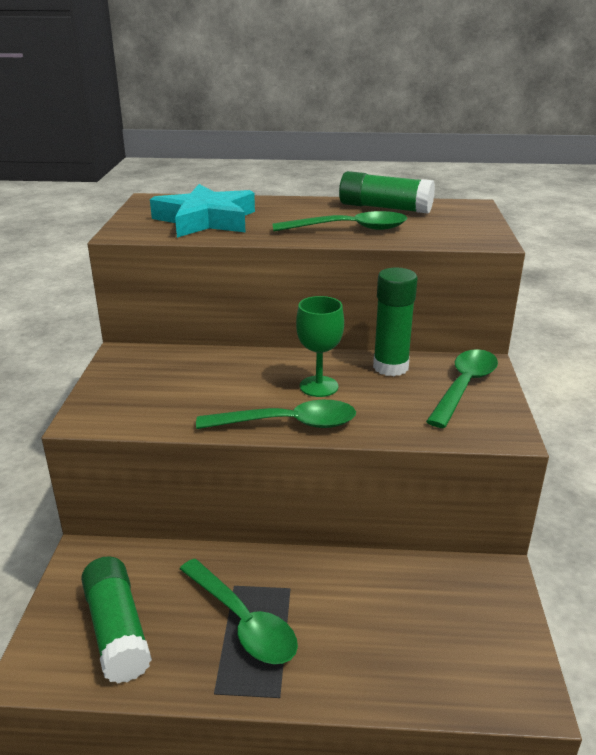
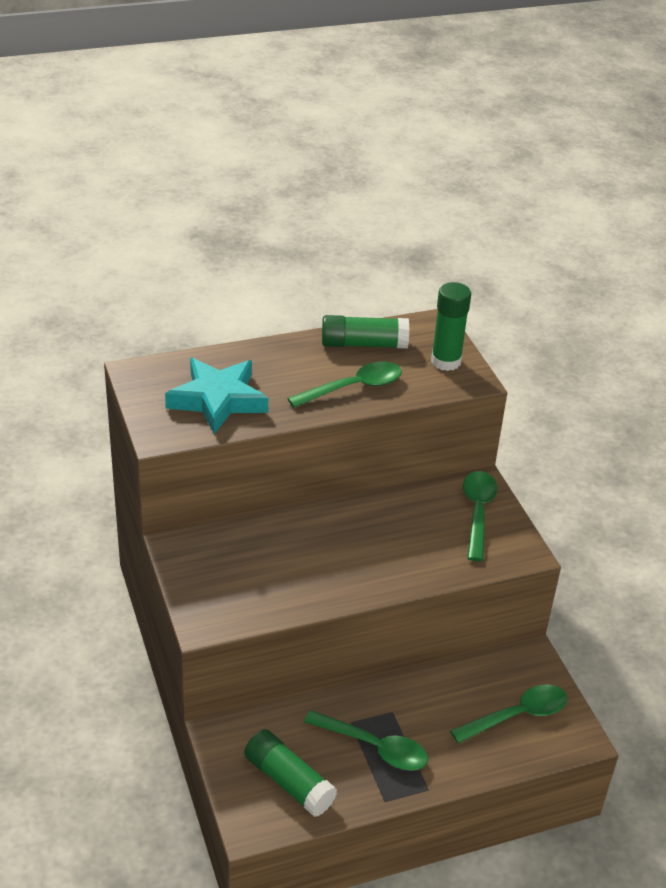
camera: 25 degrees left, 10 degrees up
green spoon [196,400,356,429] -> green spoon moved to [450,684,567,743]
green goblet [296,296,344,397] -> none
green glue stick [373,268,418,376] -> green glue stick moved to [431,282,471,371]

